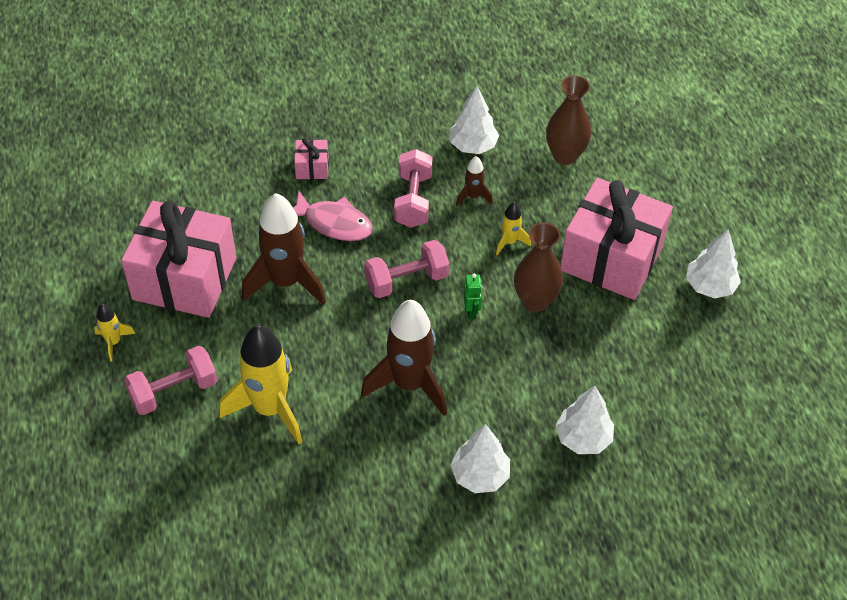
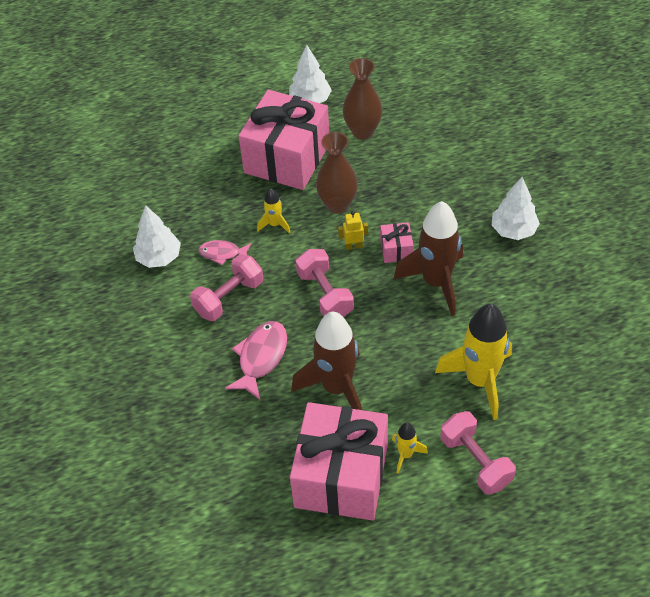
camera: 90 degrees left, 0 degrees up
yellow rocket [94,304,135,361] -> yellow rocket moved to [392,422,428,474]
pink gift [294,138,329,179] -> pink gift moved to [380,222,414,263]
pink dumbbell [394,149,433,228] -> pink dumbbell turned 45 degrees counterclockwise [190,254,263,321]
brown rocket [456,156,493,206] -> pink fish [198,240,252,265]
green robot [463,273,482,319] -> yellow robot [338,211,368,250]
brown vase [546,75,591,165] -> brown vase moved to [343,58,382,139]
white tree [555,386,614,454] -> none

